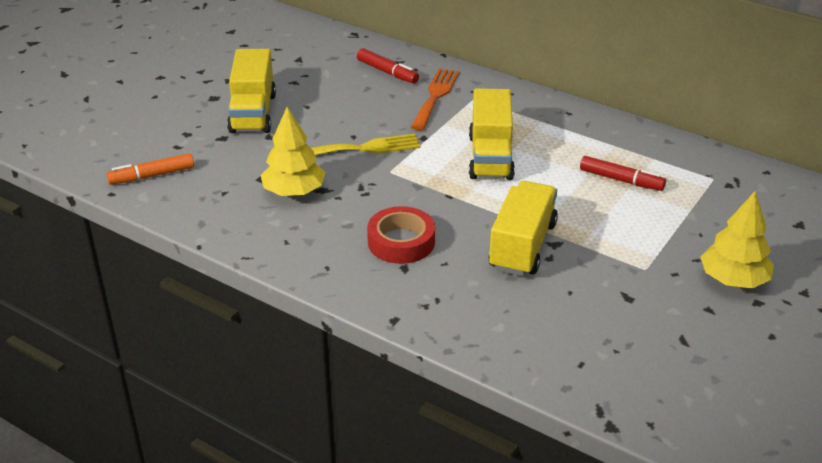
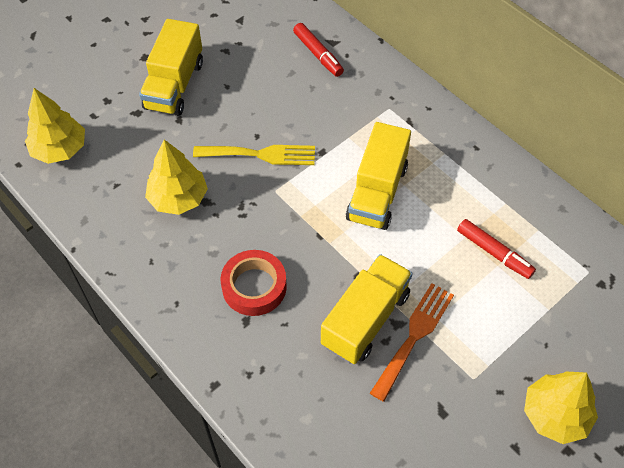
camera: 15 degrees right, 20 degrees up
orange marker [107,153,194,185] -> yellow tree [25,88,85,164]
orange fork [411,68,460,131] -> orange fork moved to [370,283,454,402]

